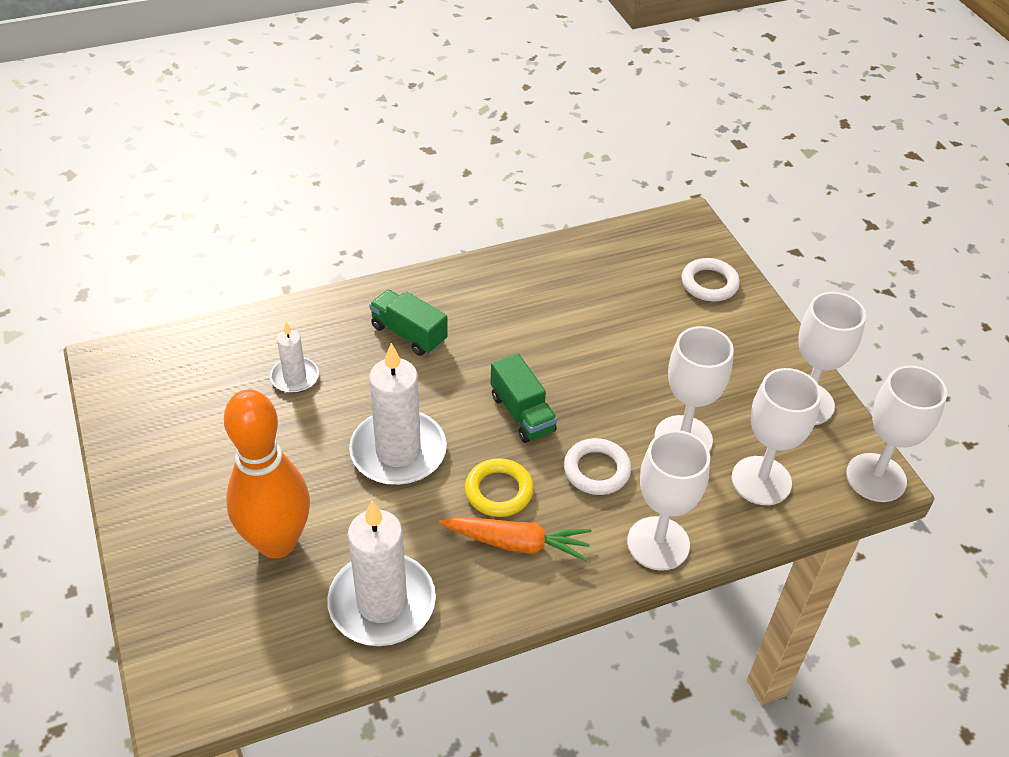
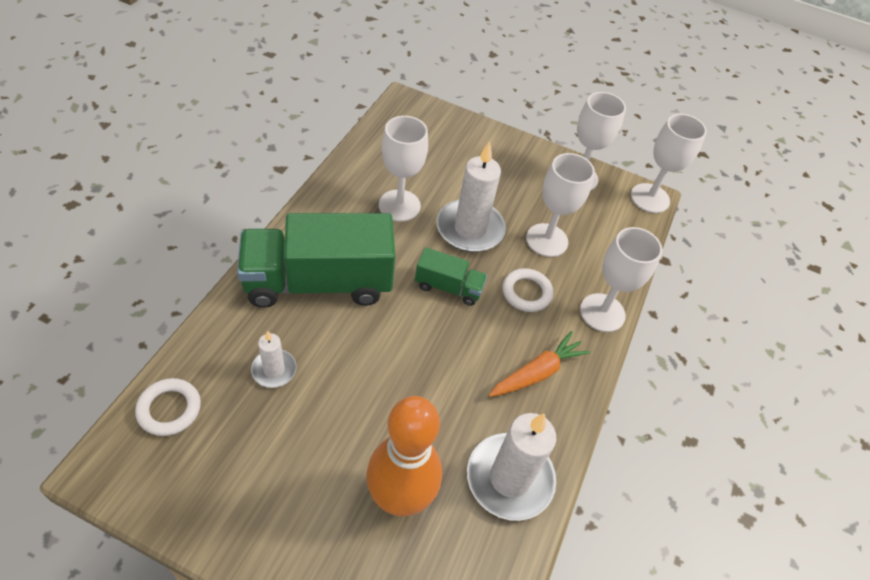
camera: 50 degrees left, 5 degrees up
white candle [349,343,447,485] -> white candle moved to [436,141,506,252]
green truck [369,290,448,356] -> green truck [237,213,395,308], size x2.11
yellow ring [465,458,534,517] -> none
white ring [681,258,740,302] -> white ring moved to [135,378,201,436]
white goblet [732,368,821,505] -> white goblet moved to [379,116,428,222]

